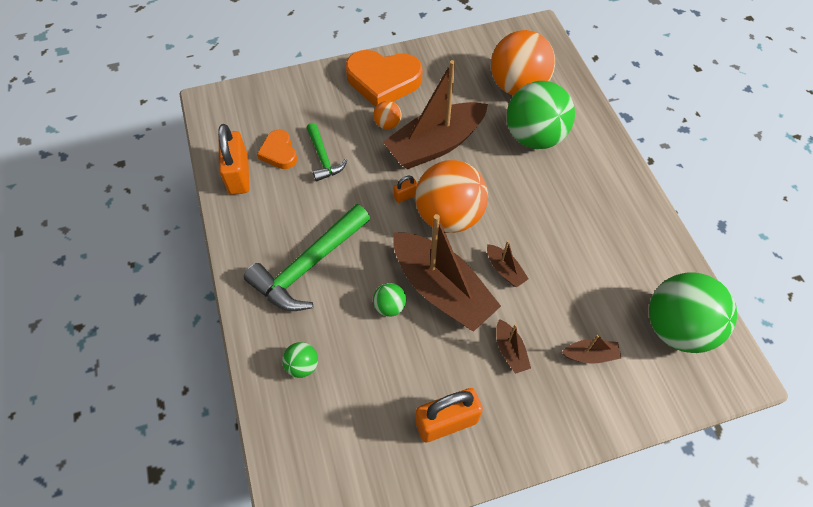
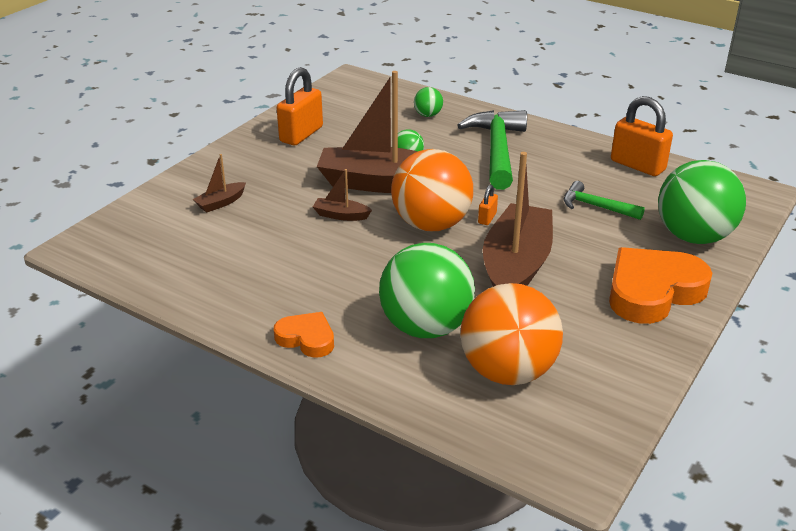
camera: 140 degrees right, 25 degrees down
orange heart [257,130,297,169] -> orange heart moved to [274,312,334,358]
orange ball [373,101,402,130] -> none
brown boat [496,319,531,374] -> none
green ball [649,272,737,353] -> green ball moved to [658,160,746,244]

